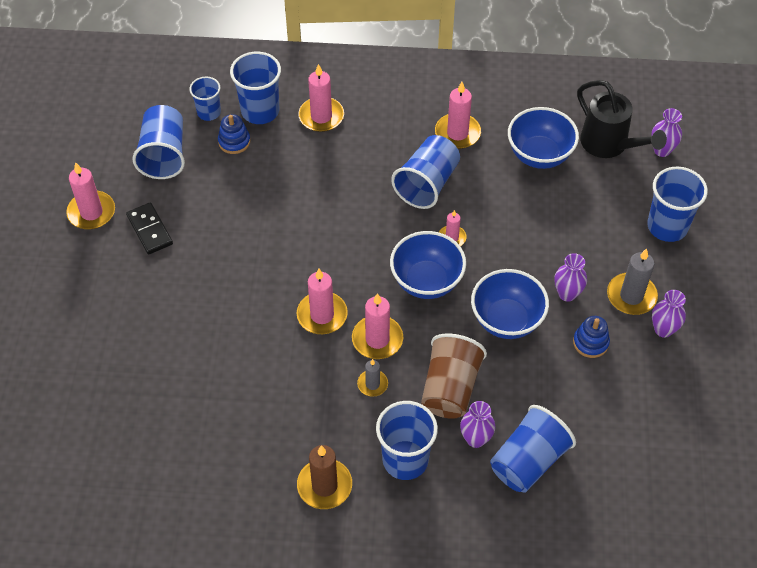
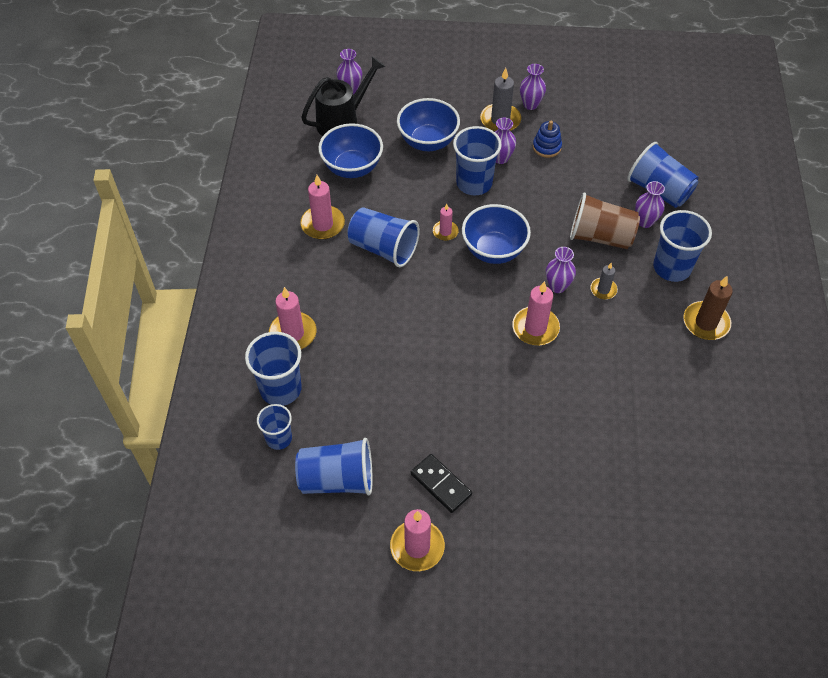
camera: 90 degrees left, 0 degrees up
black domino [126,203,173,255] -> black domino turned 75 degrees clockwise [411,454,472,513]
blue stacking toy [218,114,250,154] -> none
pink candle [352,293,403,359] -> purple vase [546,247,576,293]
blue bowl [471,269,549,339] -> blue bowl moved to [397,98,460,151]
blue cup [647,166,708,242] -> blue cup moved to [453,126,502,195]

